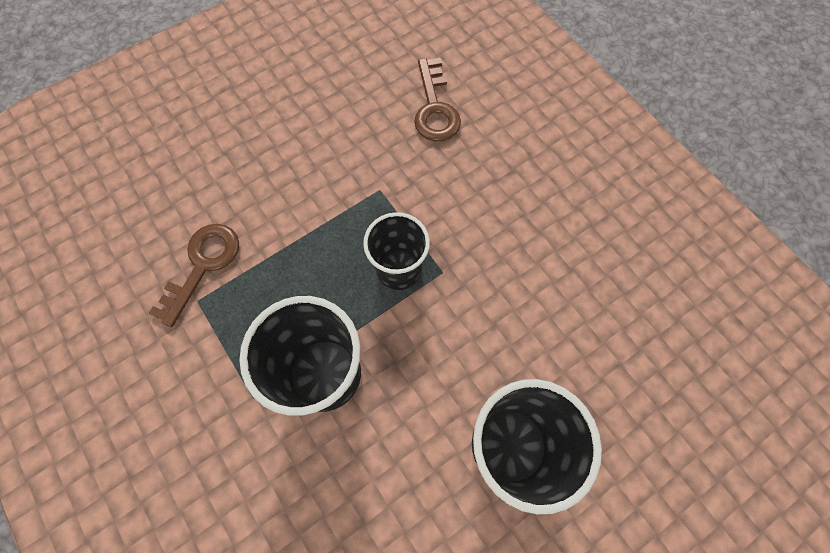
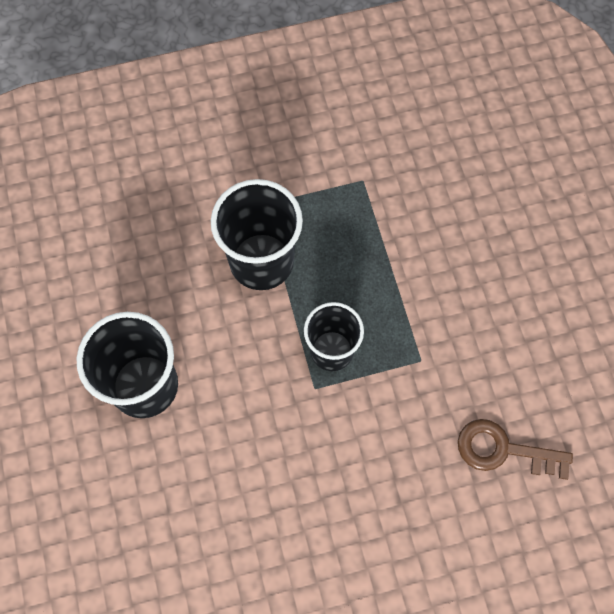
camera: 110 degrees right, 0 degrees up
brown key [148,224,239,327] -> none

